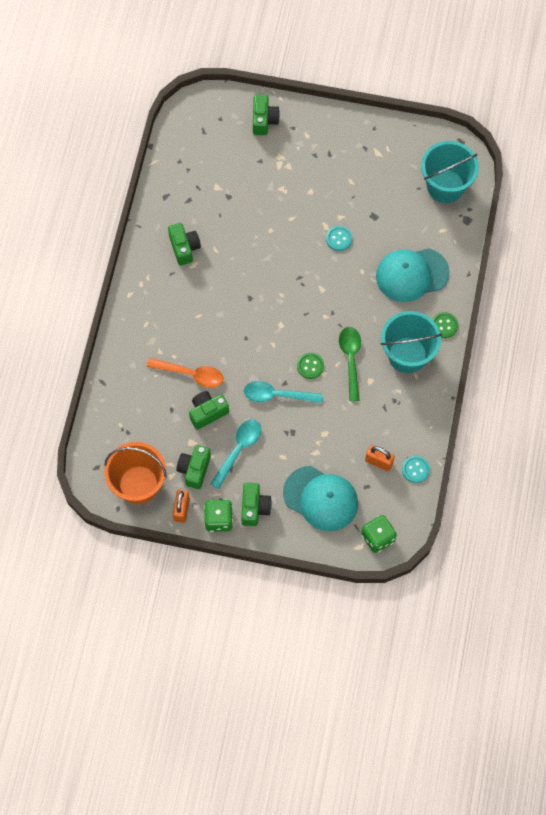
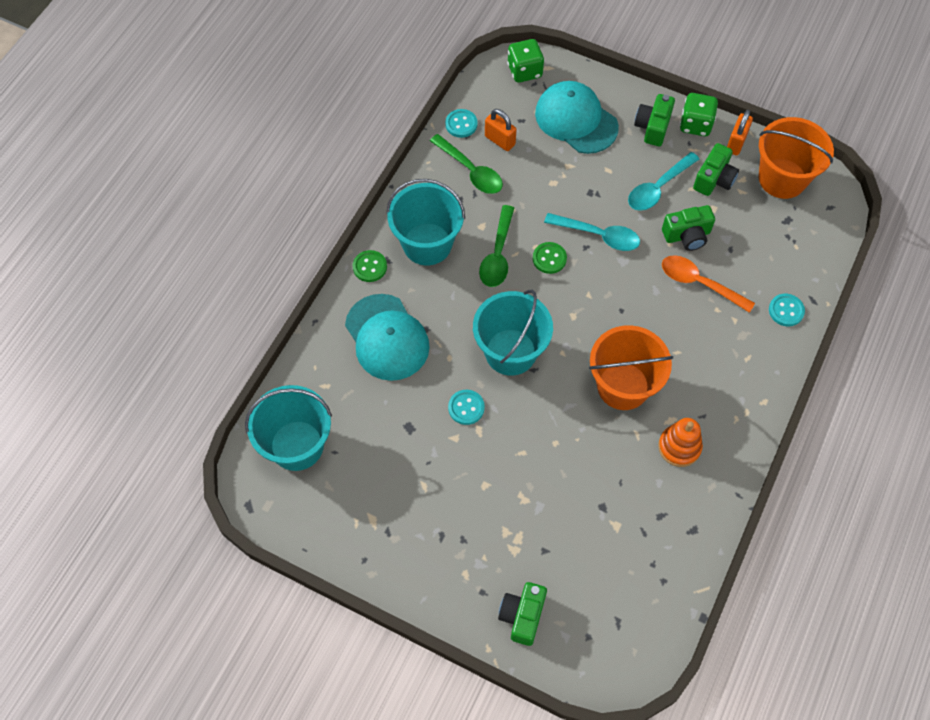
camera: 165 degrees left, 5 degrees down
green camera [168,223,201,266] -> orange stacking toy [658,418,703,467]
turquoise cap [376,248,450,302] -> turquoise cap turned 60 degrees clockwise [345,294,430,381]
none -> green spoon [430,134,503,194]
none -> turquoise bucket [473,290,553,376]
none -> orange bucket [589,325,673,410]
none -> turquoise button [769,294,805,326]

